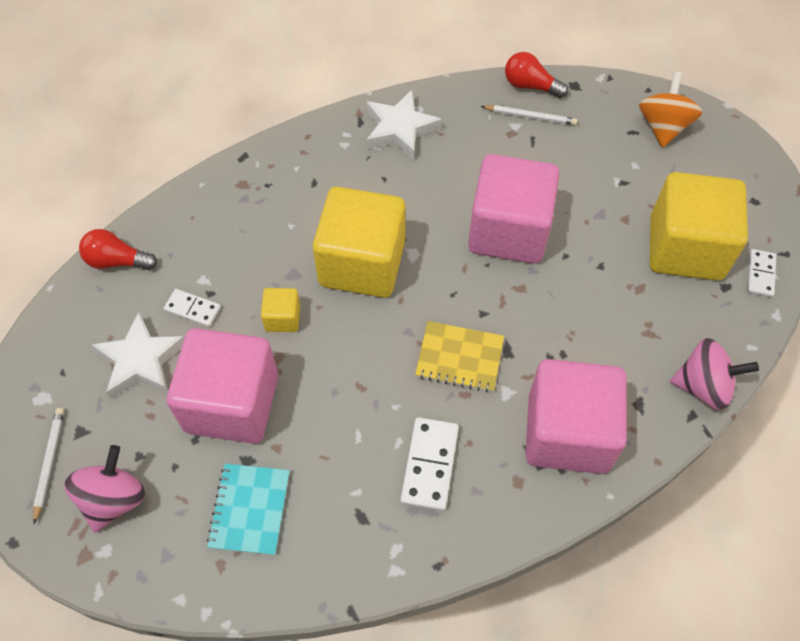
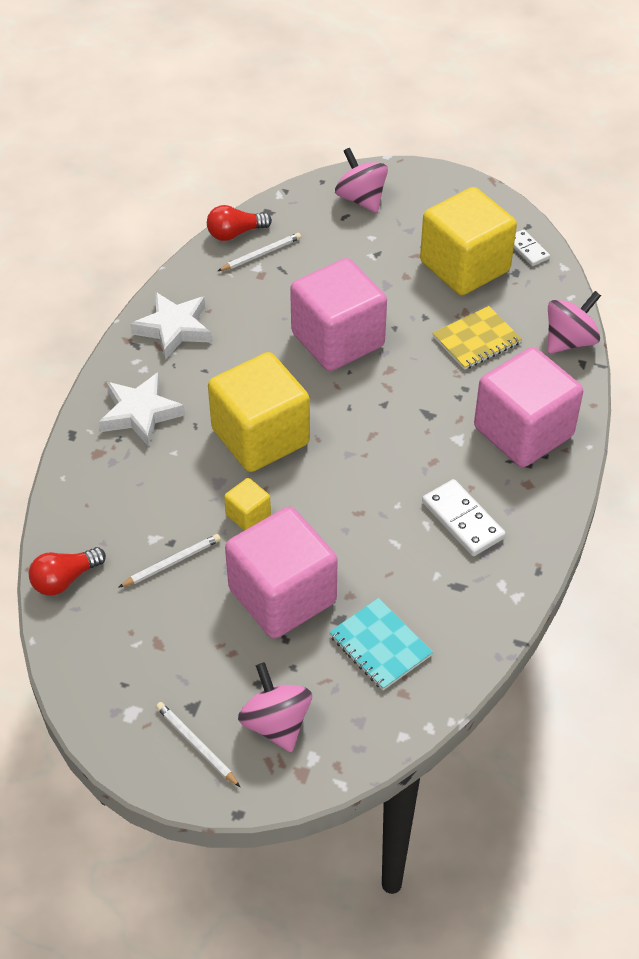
camera: 45 degrees left, 10 degrees down
white star [92,312,184,399] -> white star moved to [99,372,185,447]
white domino [164,289,221,327] -> white pencil [118,534,221,588]
yellow notebook [415,321,504,392] -> yellow notebook moved to [432,306,522,370]
orange spinning top [639,72,703,148] -> pink spinning top [335,148,388,213]

